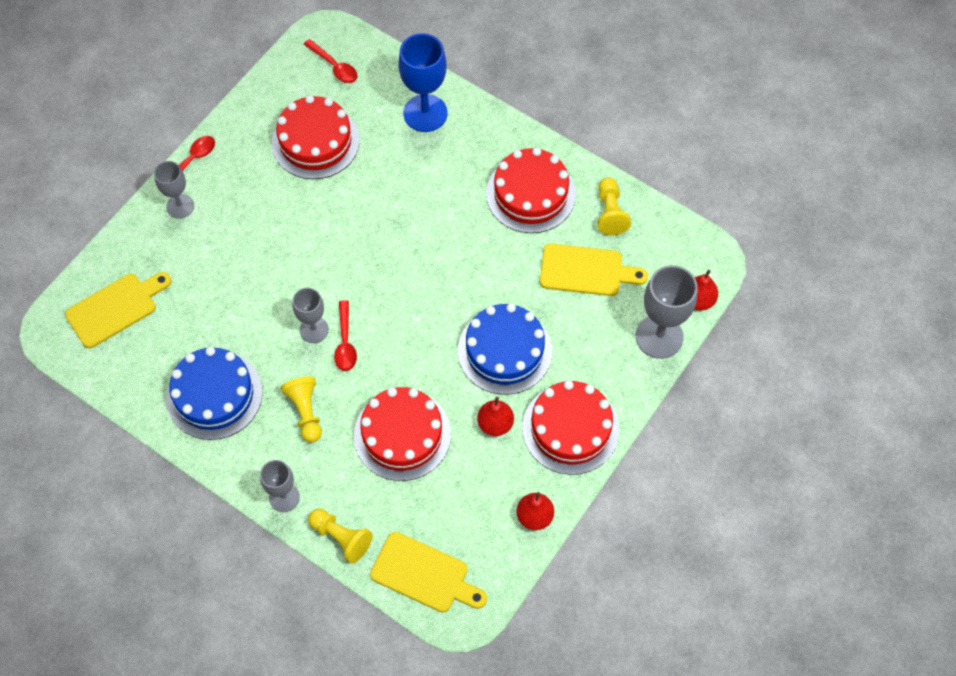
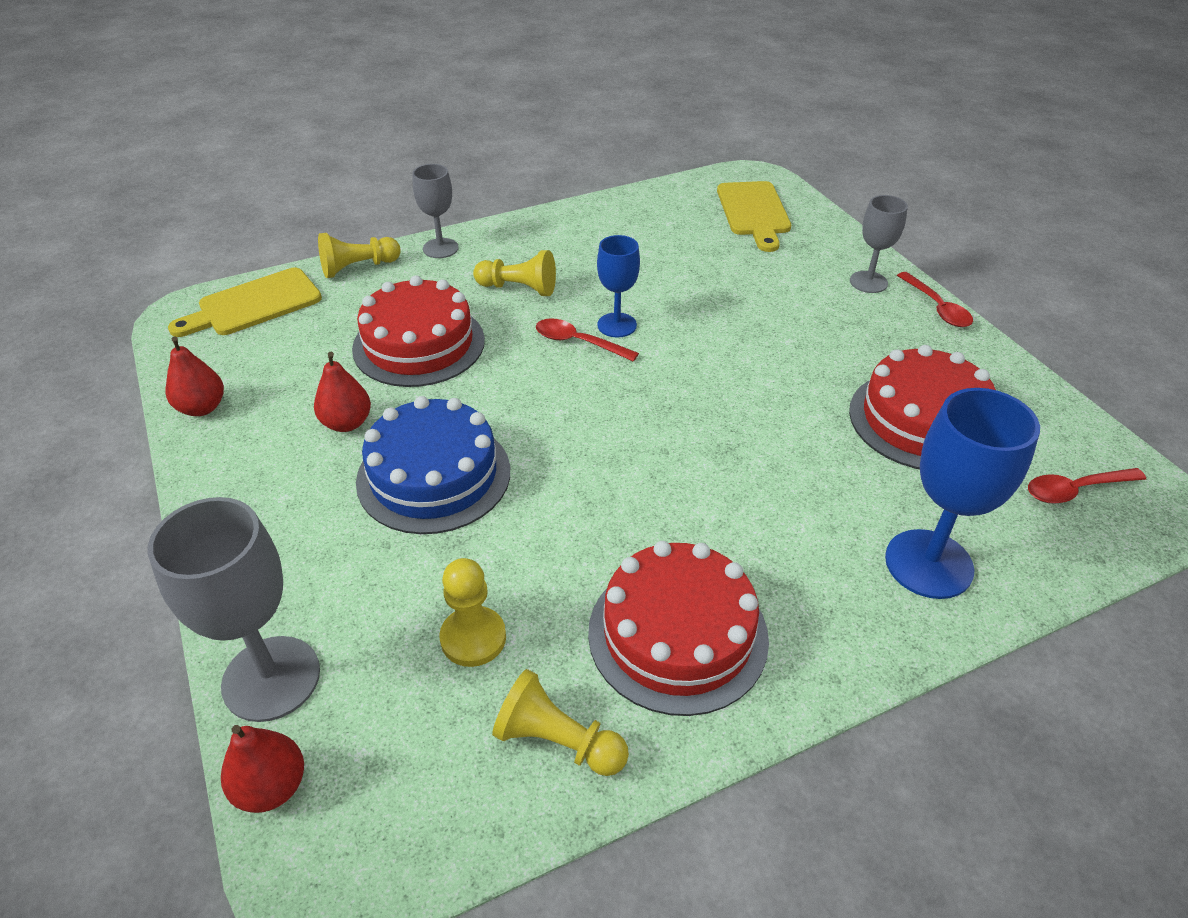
camera: 120 degrees right, 20 degrees down
blue cake [166,347,263,440] -> none
grey goblet [293,288,329,343] -> blue goblet [597,235,640,338]
red cake [522,380,619,475] -> none
yellow cutting board [540,244,648,296] -> yellow pawn [439,558,506,667]

